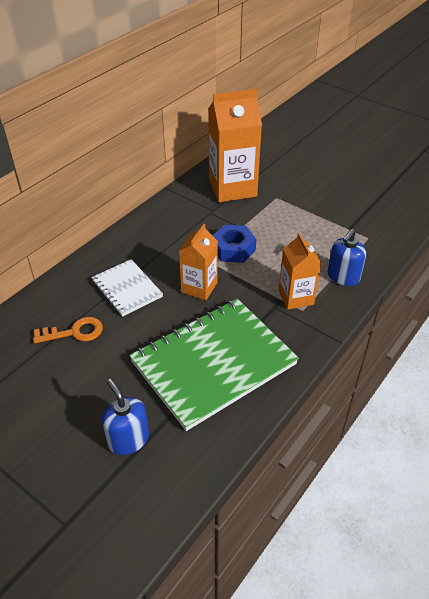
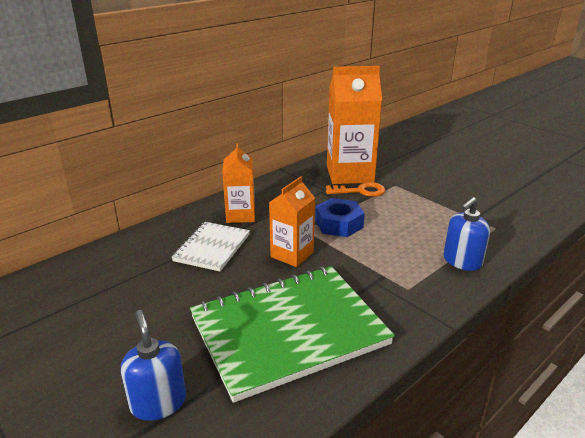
camera: 10 degrees right, 15 degrees down
orange key [33,317,103,344] -> orange key moved to [326,182,385,197]
white notebook [91,259,163,317] -> white notebook turned 45 degrees clockwise [171,222,250,272]
orange carton [279,233,322,310] -> orange carton moved to [222,143,255,223]

